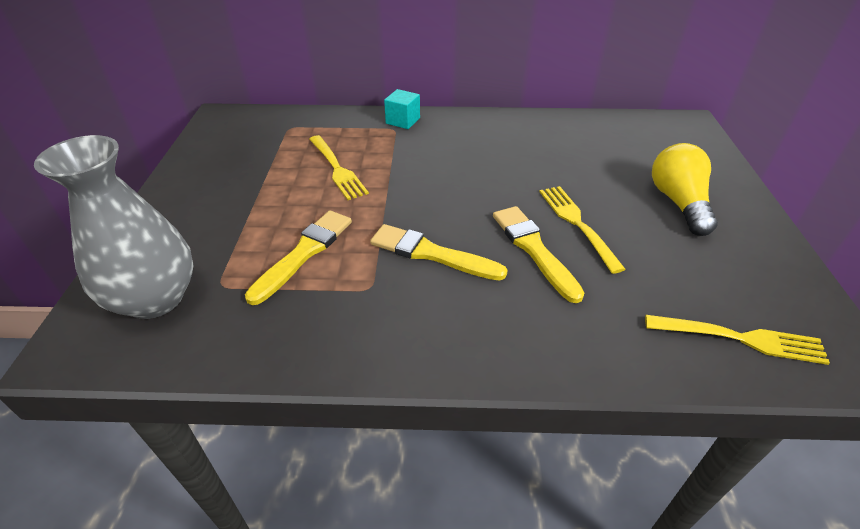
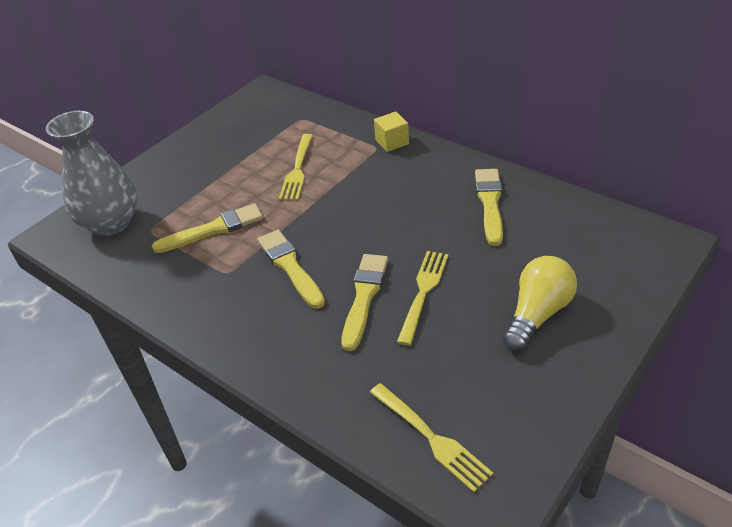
camera: 40 degrees right, 0 degrees up
turquoise cube [384,89,420,129] -> yellow cube [374,111,409,152]
none -> yellow brush [475,169,503,246]

